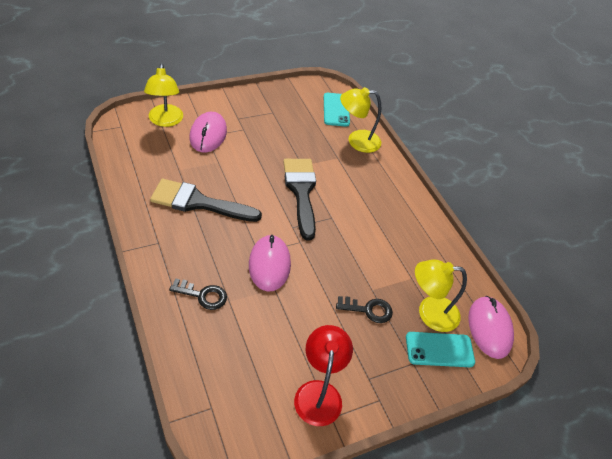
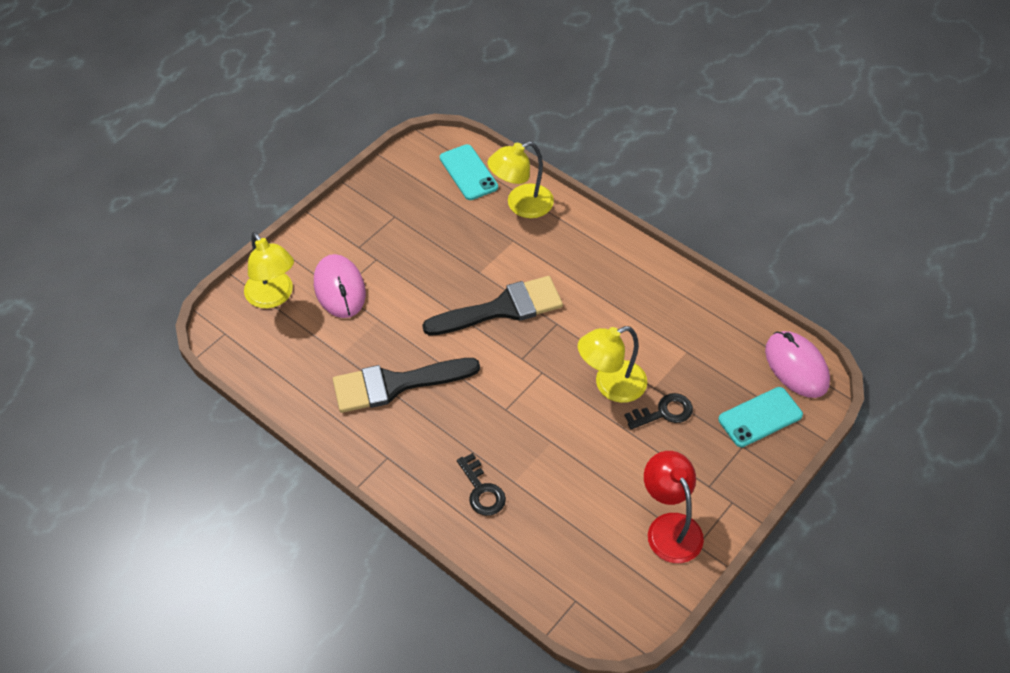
camera: 20 degrees left, 5 degrees up
black key [169,278,227,310] -> black key turned 75 degrees clockwise [457,453,506,516]
pink mouse [249,234,291,292] -> none
black brush [283,159,316,240] -> black brush turned 105 degrees clockwise [422,276,563,336]
yellow lamp [415,260,467,332] -> yellow lamp moved to [578,326,647,403]

